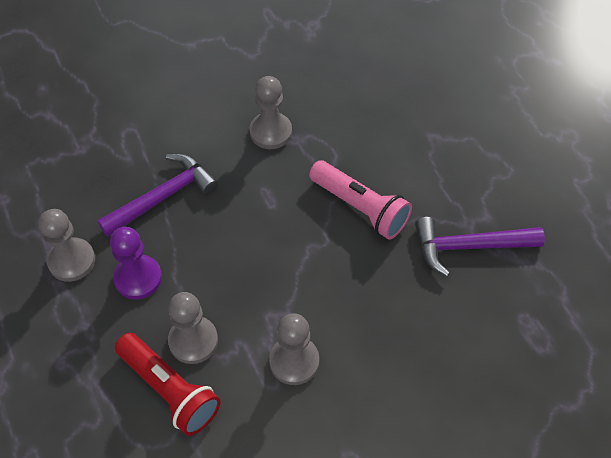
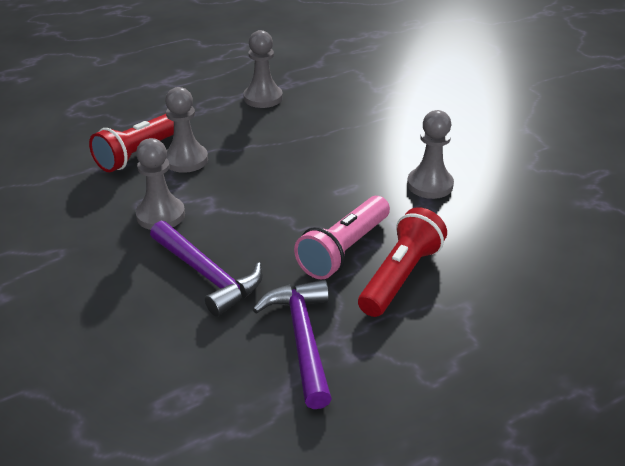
camera: 85 degrees right, 20 degrees down
purple hammer [97,154,218,237] -> purple hammer moved to [150,221,263,316]
purple pawn [110,227,162,299] -> none
none -> red flashlight [358,207,447,317]

